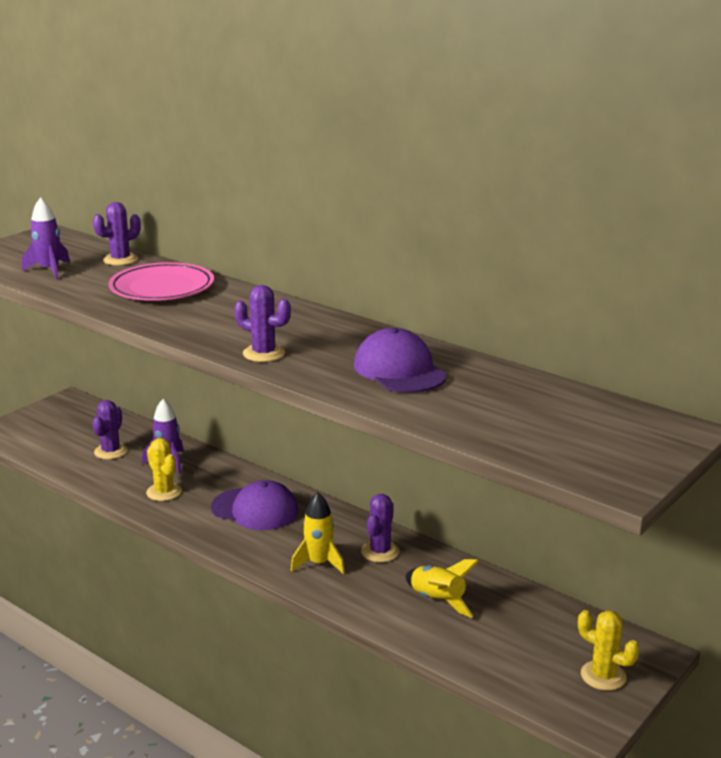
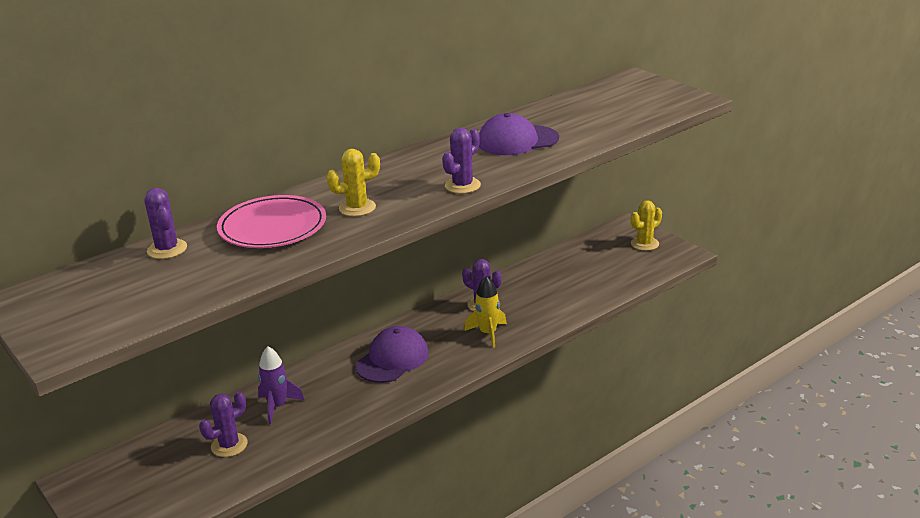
camera: 75 degrees left, 5 degrees up
purple rocket [22,197,70,279] -> none
purple cactus [92,400,128,459] -> purple cactus turned 75 degrees counterclockwise [199,391,248,457]
yellow cactus [146,438,182,501] -> yellow cactus moved to [327,149,380,216]
yellow rocket [406,559,479,618] -> none

